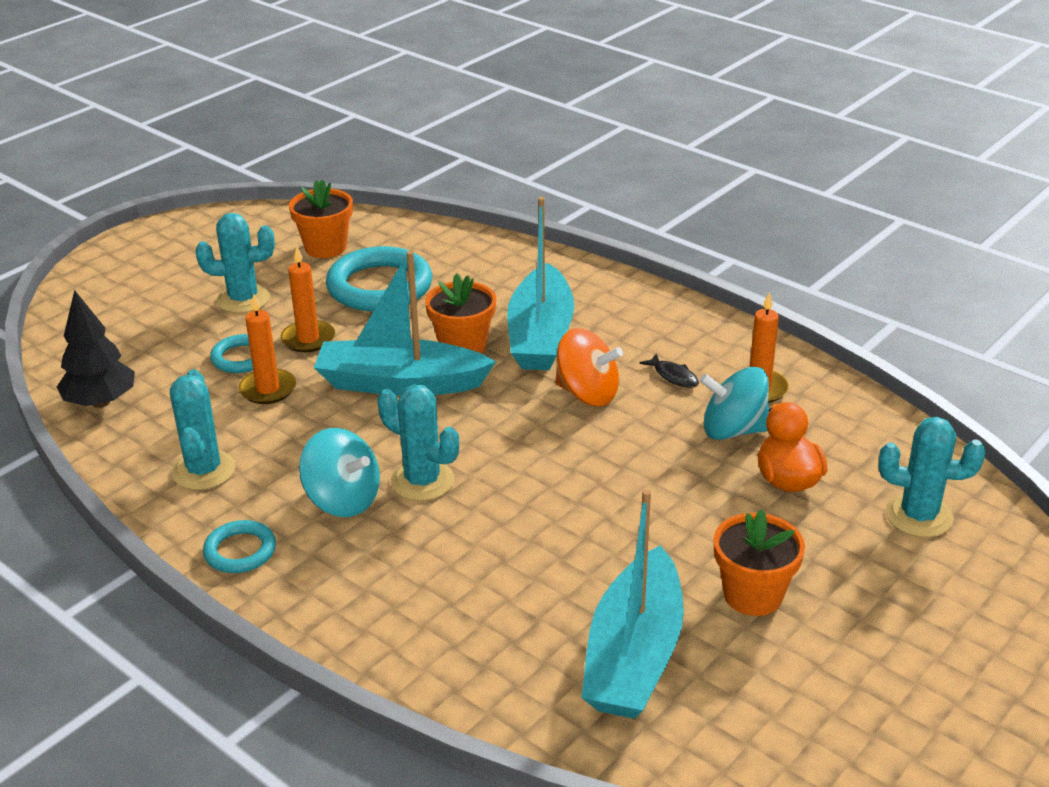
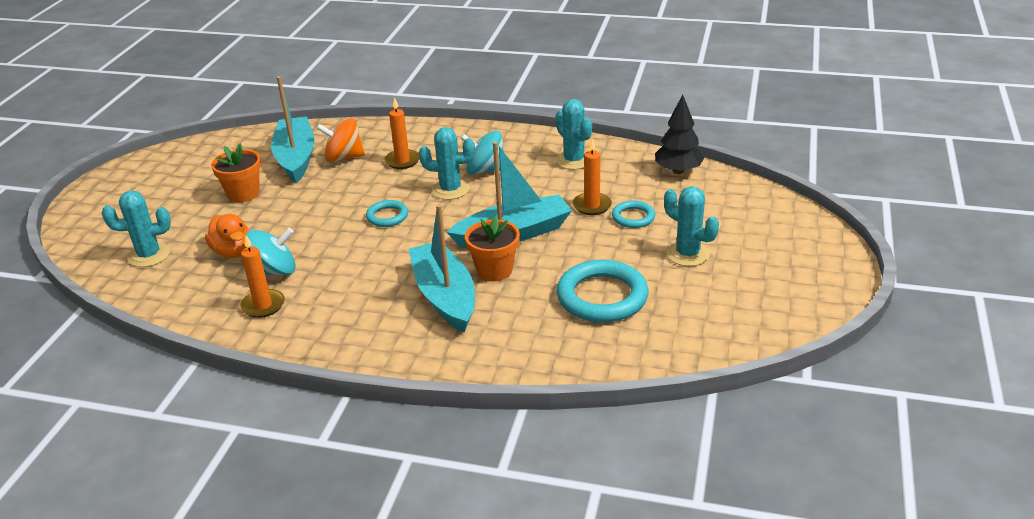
camera: 155 degrees right, 0 degrees up
turquoise cactus [195,213,275,313] -> turquoise cactus turned 75 degrees clockwise [664,186,719,266]
turquoise ring [203,520,276,573] -> turquoise ring moved to [366,200,408,227]
orange candle [280,246,335,352] -> orange candle moved to [384,97,420,169]
orange flower pot [289,179,353,258] -> none
orange spinning top [555,328,623,406] -> orange spinning top moved to [316,118,365,162]
black fish [639,354,699,388] -> none

